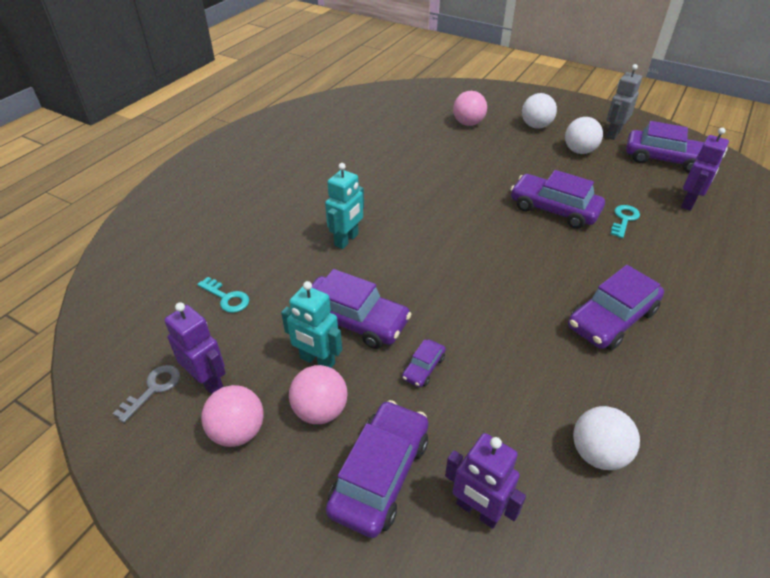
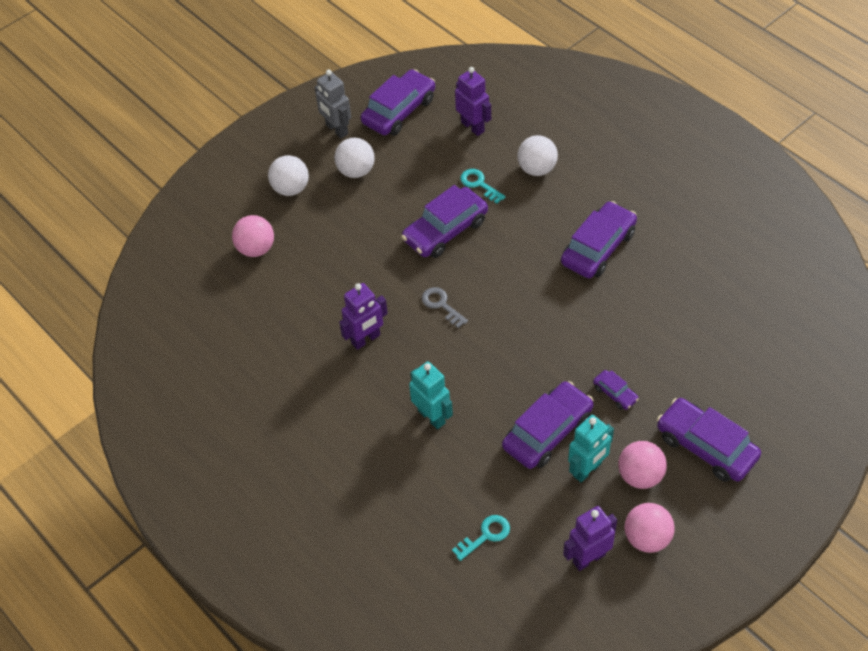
camera: 70 degrees left, 10 degrees up
grey key [113,365,180,423] -> grey key moved to [422,287,468,328]
purple robot [445,433,526,528] -> purple robot moved to [339,283,388,350]
purple car [568,265,664,350] -> purple car turned 120 degrees counterclockwise [561,201,637,278]
white ball [573,406,640,470] -> white ball moved to [517,135,558,176]

